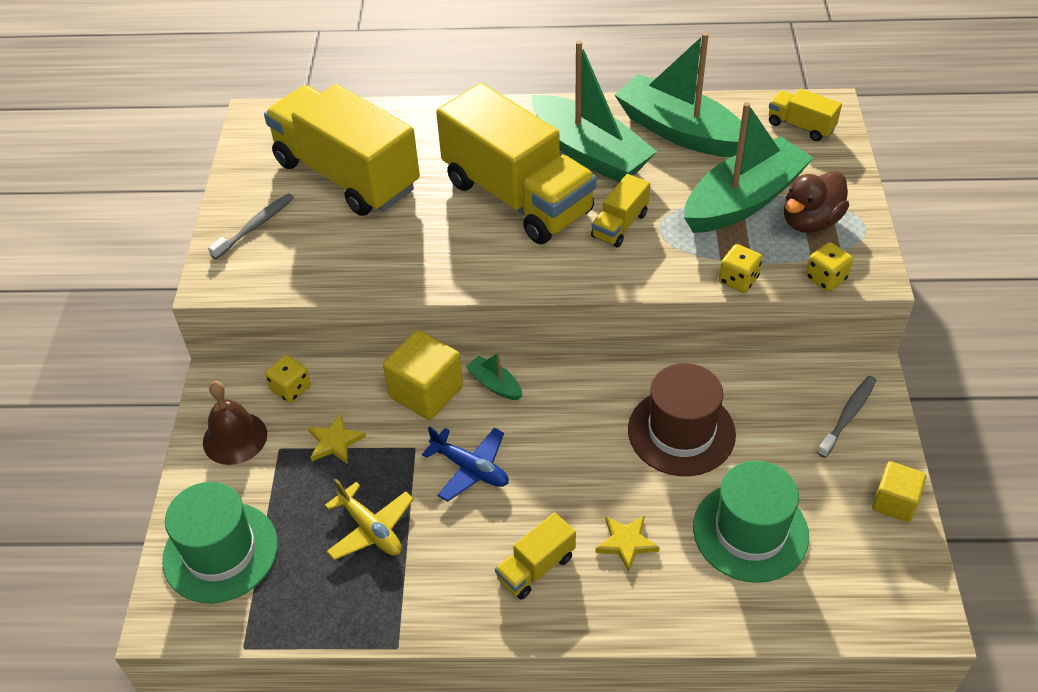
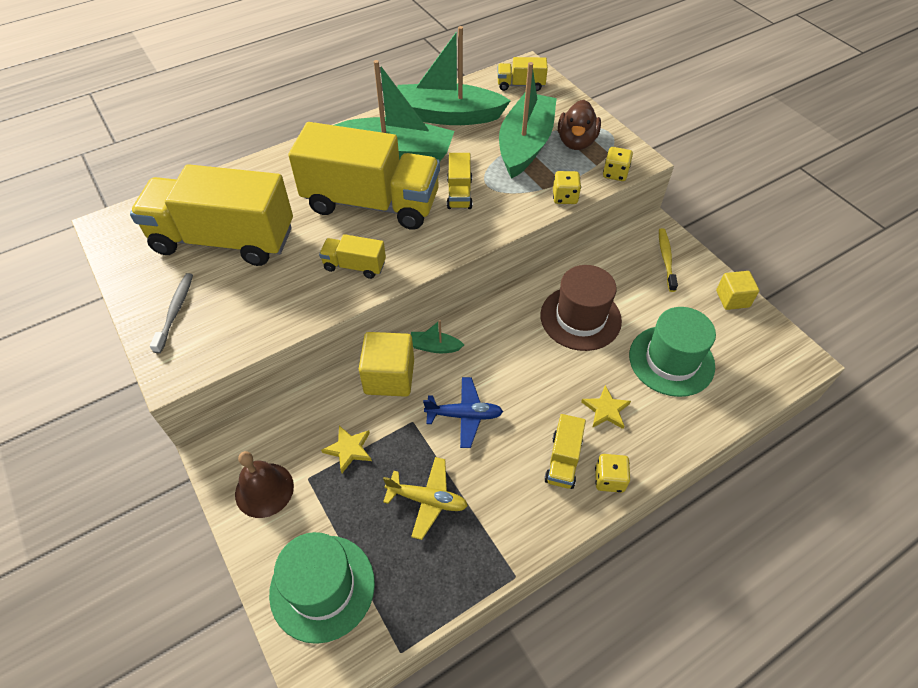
camera: 35 degrees left, 5 degrees up
yellow dice [265,355,311,403] -> yellow dice moved to [595,454,630,493]
grey toothbrush [817,376,877,458] -> yellow toothbrush [659,228,678,292]
none -> yellow truck [319,234,386,279]

